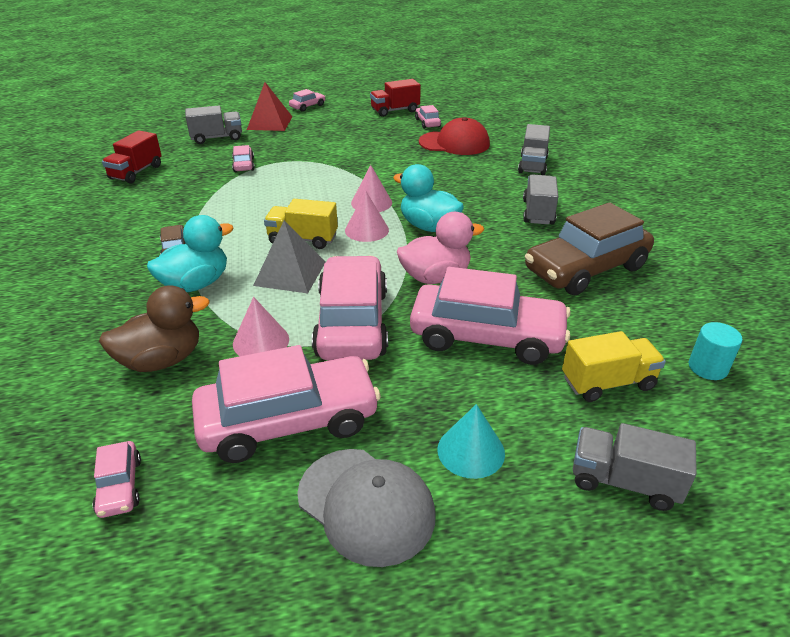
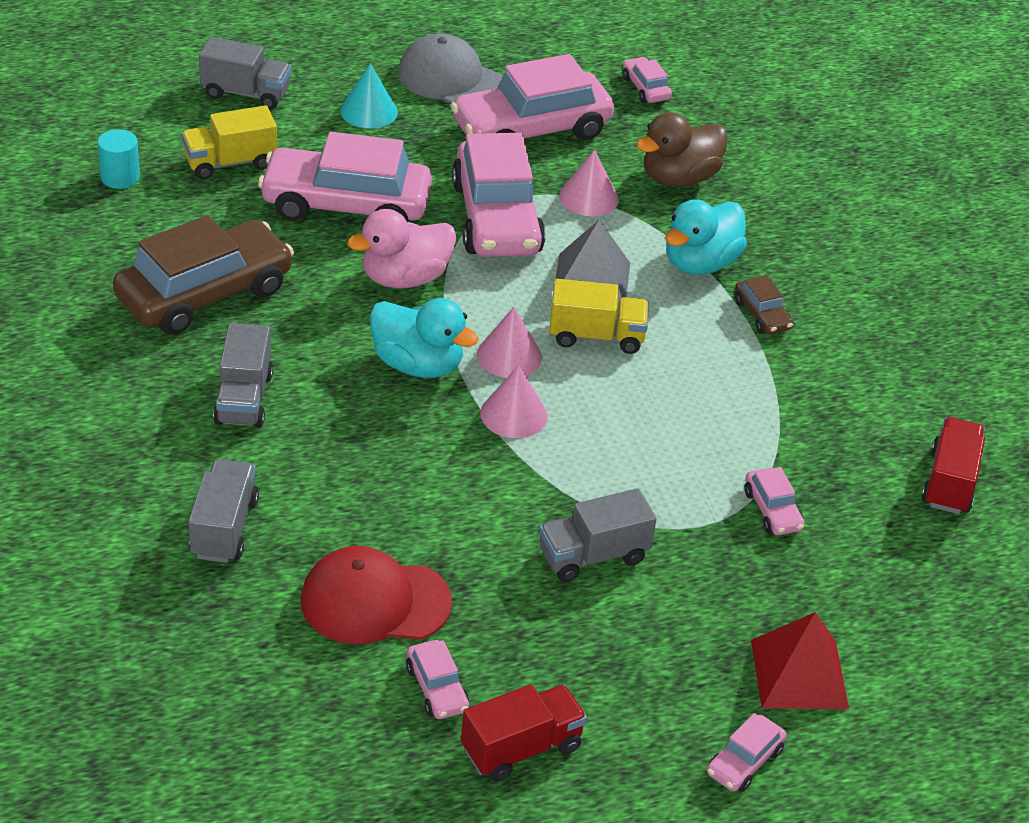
camera: 170 degrees right, 5 degrees up
grey truck [185,106,242,144] -> grey truck moved to [539,489,656,582]

